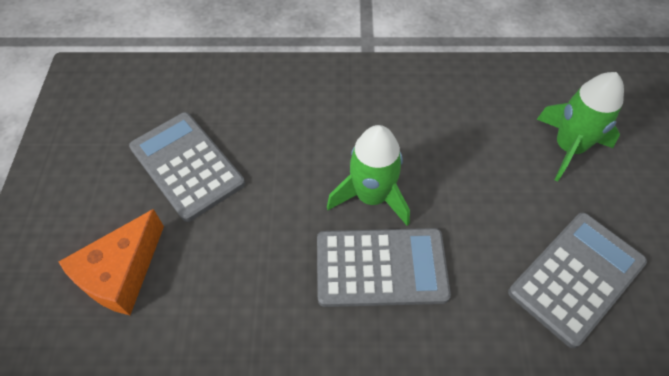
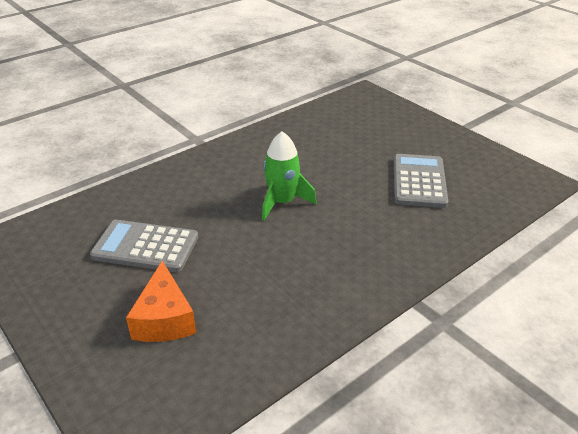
camera: 40 degrees left, 20 degrees down
grey calculator [317,228,451,307] -> none
green rocket [537,72,624,181] -> none

